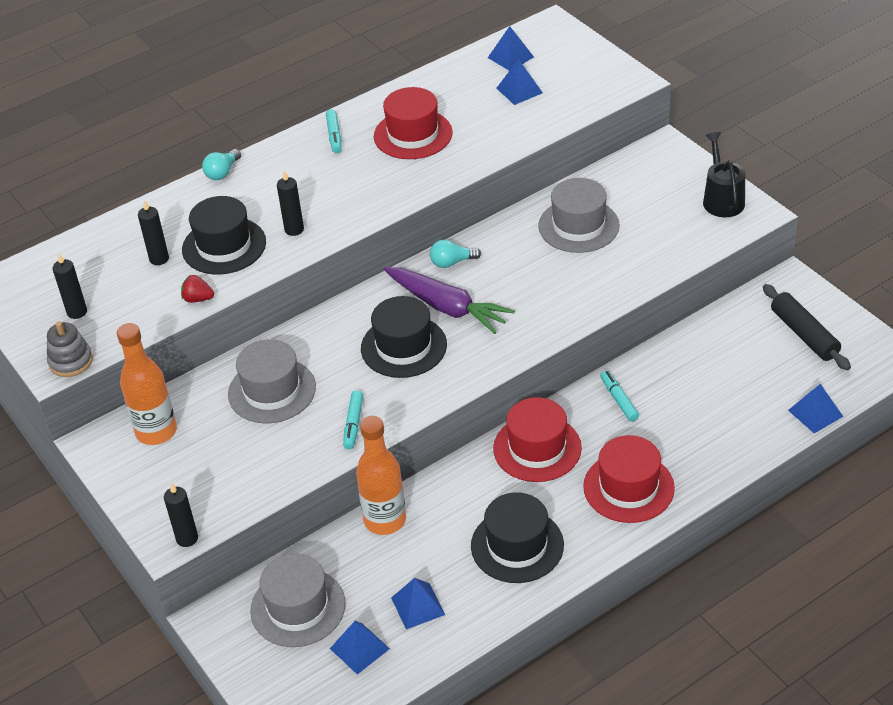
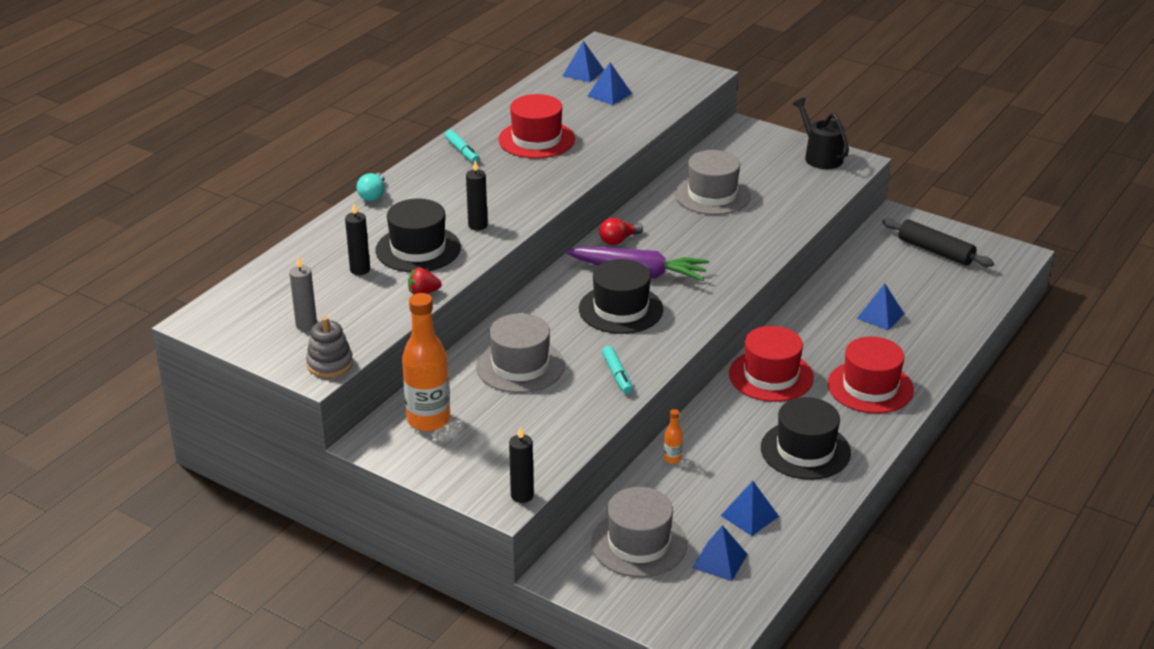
camera: 25 degrees left, 10 degrees down
black candle [53,254,87,319] -> grey candle [289,256,317,331]
orange bottle [356,416,406,535] -> orange bottle [664,409,683,464], size x0.42
turquoise light bulb [430,240,481,268] -> red light bulb [599,218,643,245]
turquoise marker [600,370,639,422] -> none
blue pyramid [788,384,843,434] -> blue pyramid moved to [857,284,904,331]

